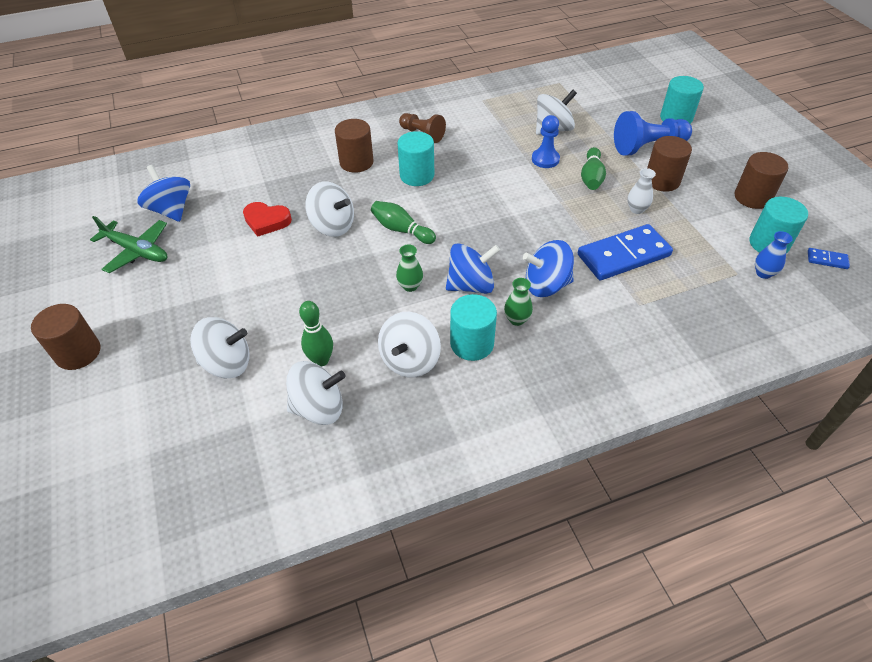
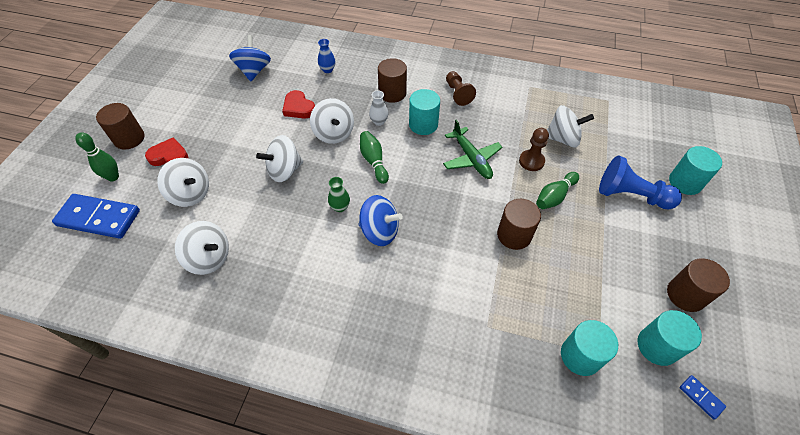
camera: 35 degrees right, 5 degrees up
green plane [90,216,168,273] -> green plane moved to [443,120,503,179]
green bowling pin [299,301,333,366] -> green bowling pin moved to [75,132,119,182]
white spinning top [378,312,441,377] -> white spinning top moved to [256,135,303,182]
turquoise cylinder [450,294,497,361] -> turquoise cylinder moved to [561,320,618,376]
green vase [504,278,533,326] -> none
blue spinning top [523,240,574,297] -> none
blue pawn [532,115,560,168] -> brown pawn [519,128,549,171]
blue domino [578,224,673,280] -> blue domino moved to [52,194,140,239]
white vase [628,168,656,214] -> white vase moved to [369,90,388,126]
brown cylinder [647,136,692,192] -> brown cylinder moved to [497,199,541,250]
blue vase [755,231,793,279] -> blue vase moved to [318,39,335,73]
none -> red heart [145,137,189,166]

